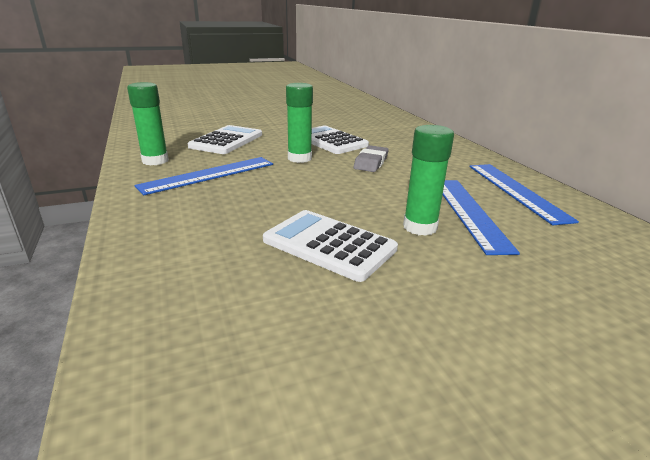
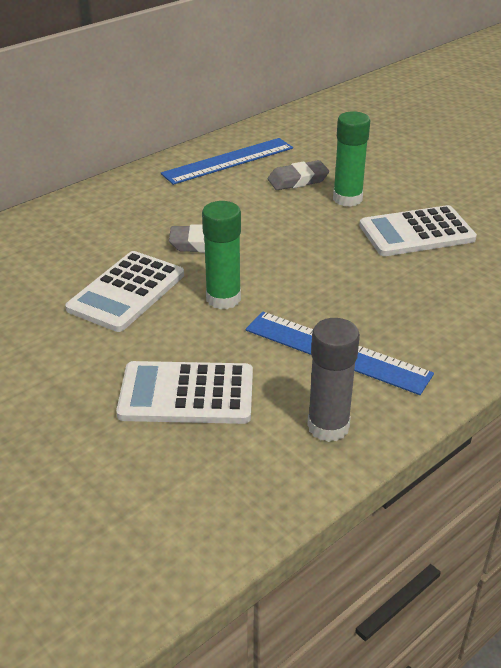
camera: 110 degrees left, 10 degrees up
green glue stick [127,82,169,166] -> grey glue stick [307,318,360,442]
white calculator [263,210,398,282] -> white calculator turned 60 degrees clockwise [359,205,477,256]
blue ruler [443,180,520,255] -> grey eraser [268,160,330,190]

